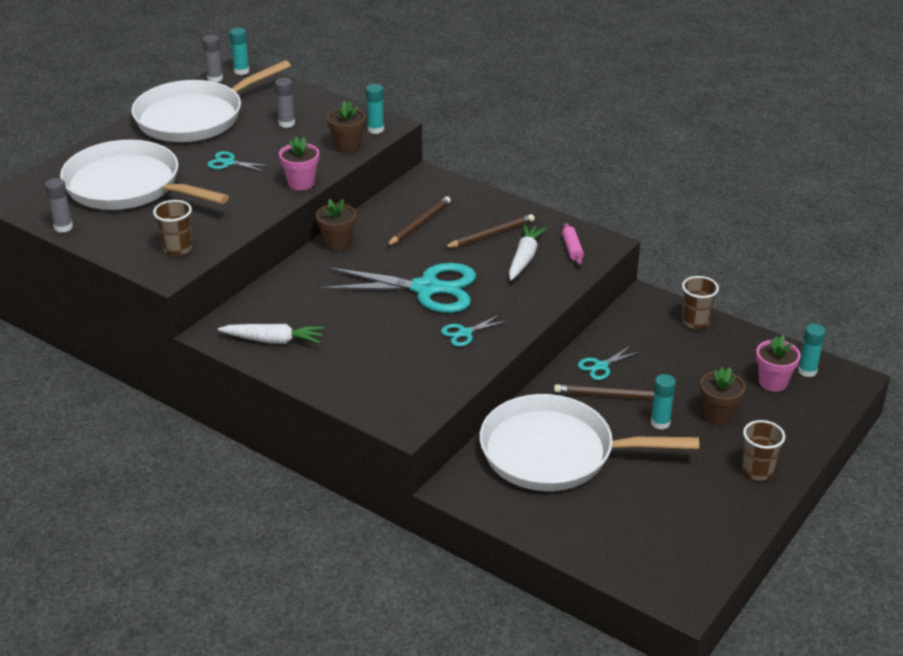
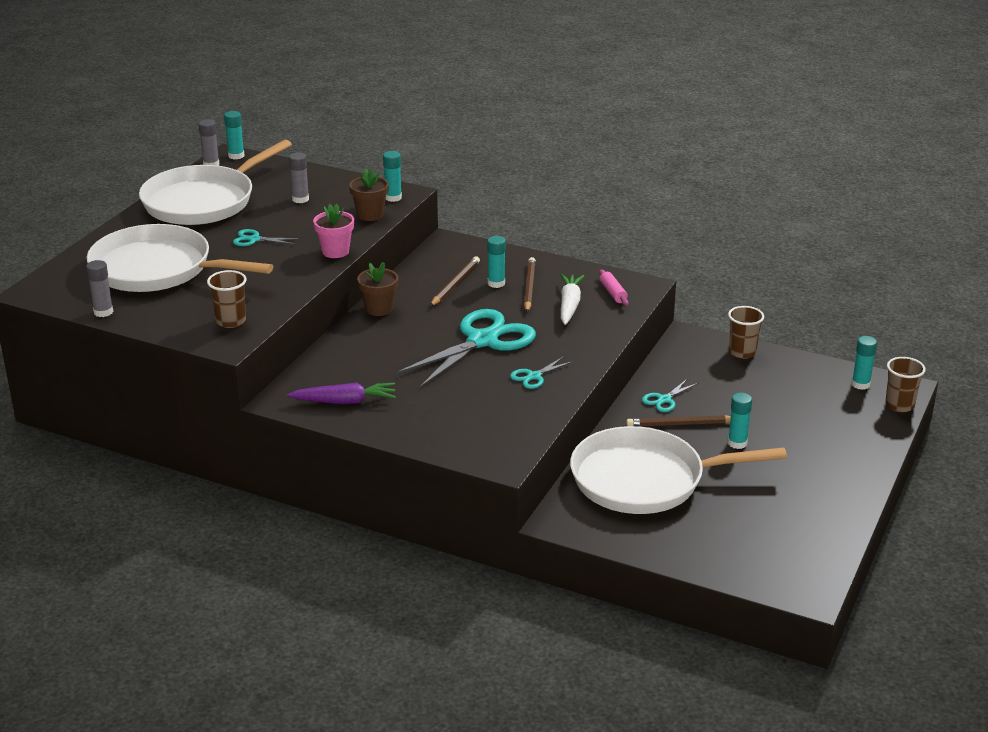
camera: 10 degrees left, 5 degrees down
white carrot [218,324,324,344] -> purple carrot [287,383,396,404]
turquoise scissors [321,263,476,313] -> turquoise scissors turned 45 degrees counterclockwise [396,309,536,388]
brown pencil [444,214,535,248] -> brown pencil turned 45 degrees counterclockwise [524,257,536,312]
brown flower pot [700,368,745,424] -> none
brown cup [742,420,785,481] -> brown cup moved to [885,357,926,412]
pink flower pot [756,335,801,392] -> none
none -> turquoise glue stick [487,236,506,288]

